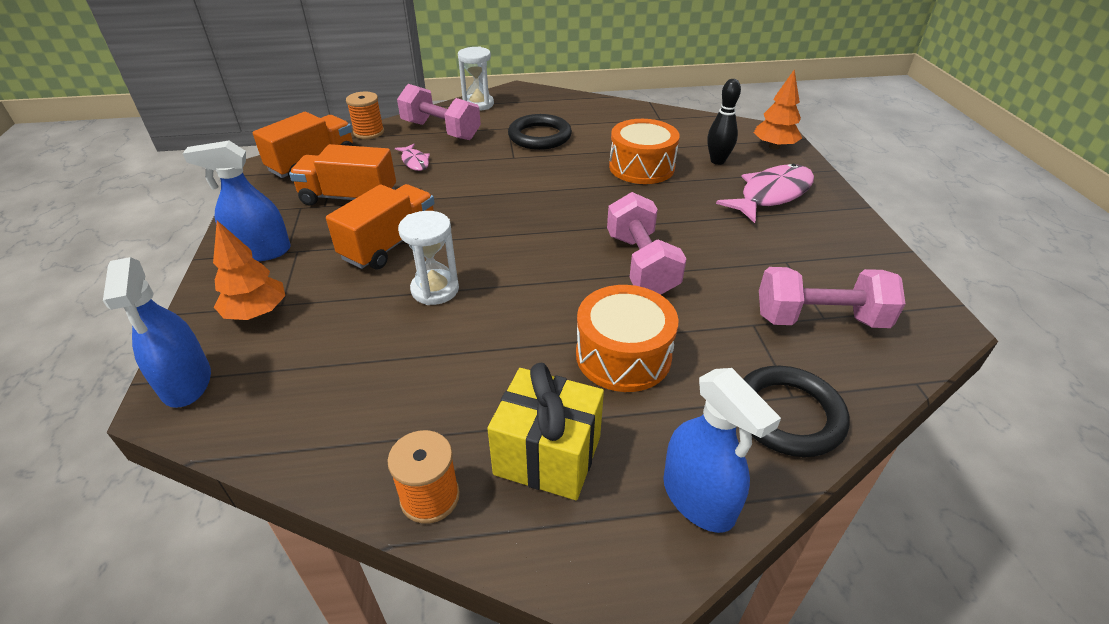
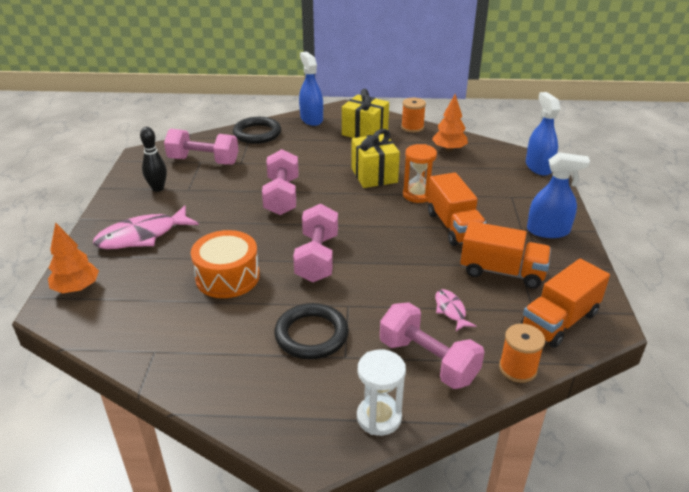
camera: 170 degrees left, 5 degrees down
orange tree [213,221,285,320] -> orange tree moved to [432,94,468,152]
orange truck [326,184,435,269] -> orange truck turned 60 degrees counterclockwise [428,172,486,246]
white hourglass [398,211,459,305] -> orange hourglass [403,144,437,203]
orange drum [576,285,678,392] -> none
black bowling pin [707,79,741,165] -> black bowling pin moved to [140,127,167,192]
none -> pink dumbbell [293,204,338,282]
none -> yellow gift [351,129,400,188]

